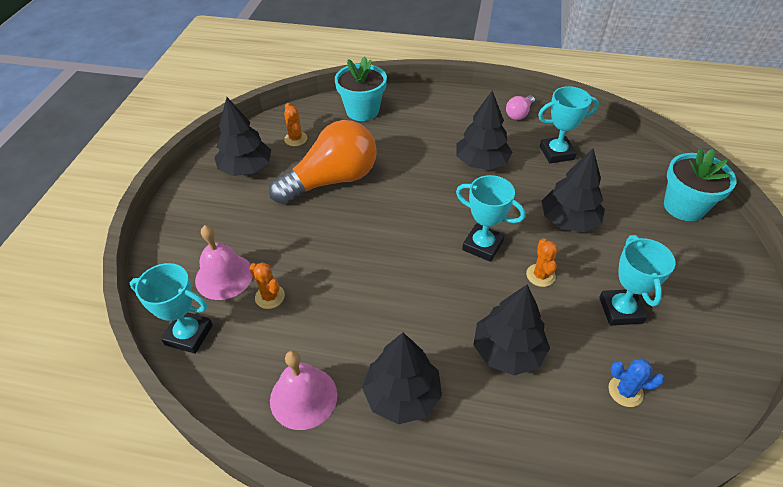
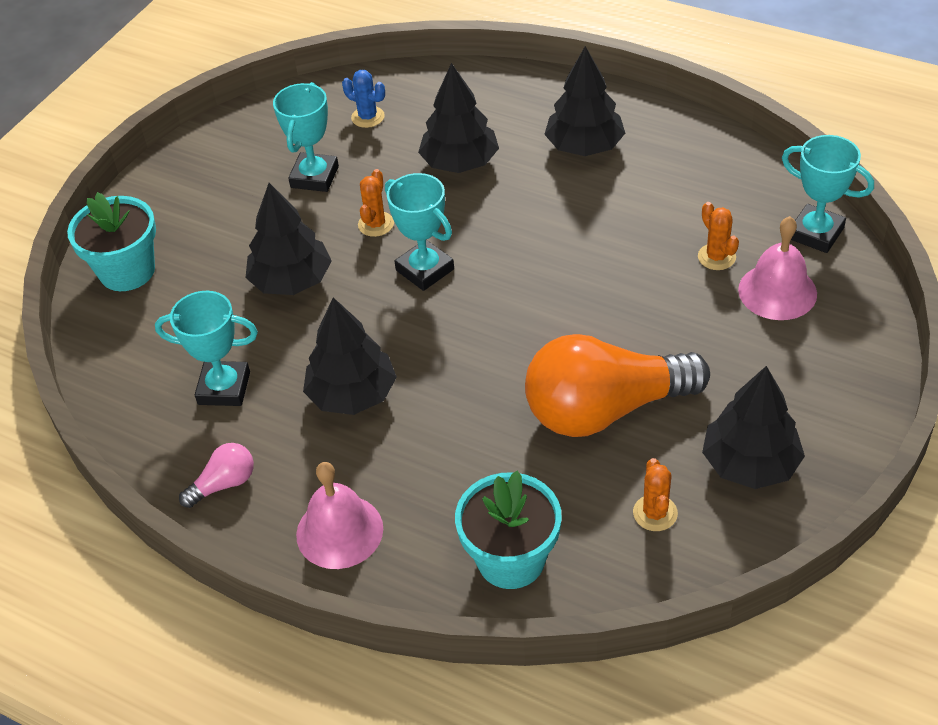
camera: 160 degrees left, 0 degrees up
pink bell [270,350,337,430] -> pink bell moved to [296,462,383,569]

